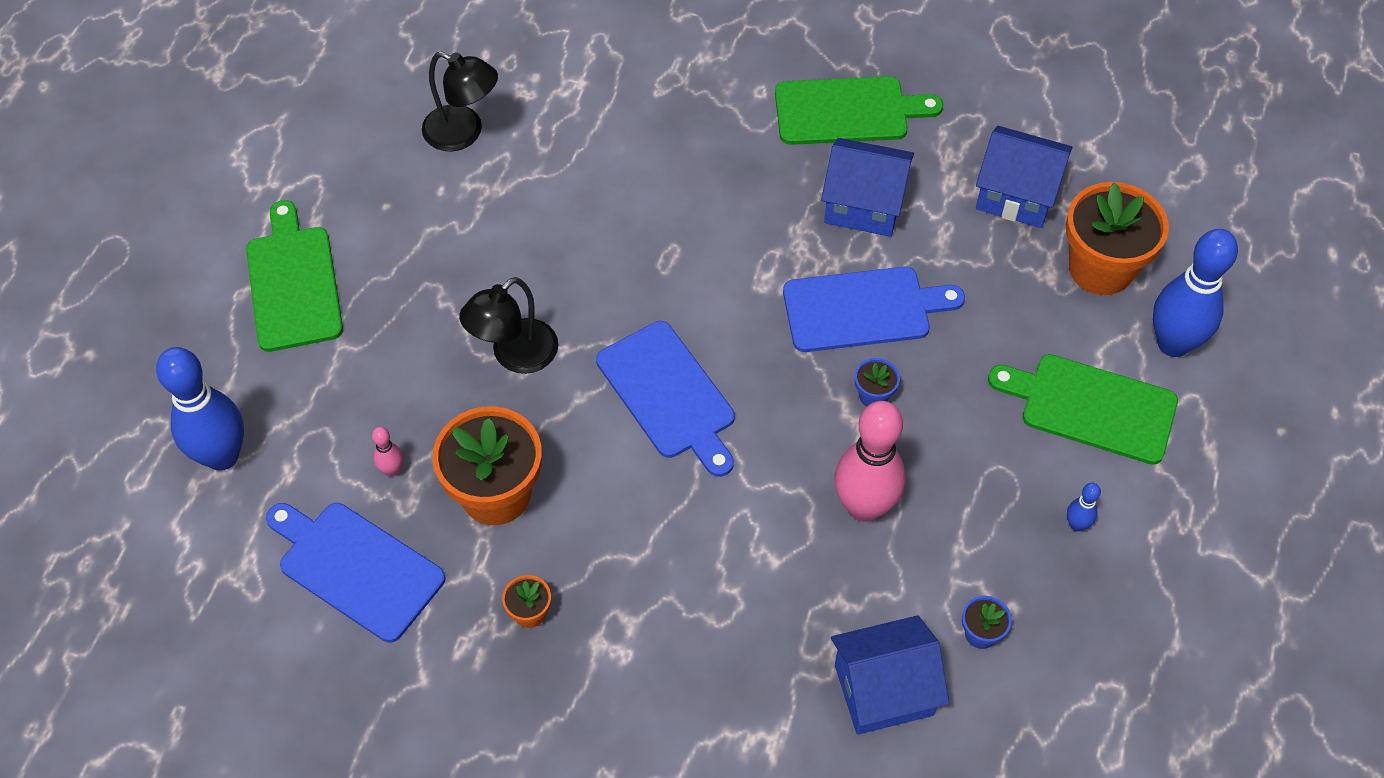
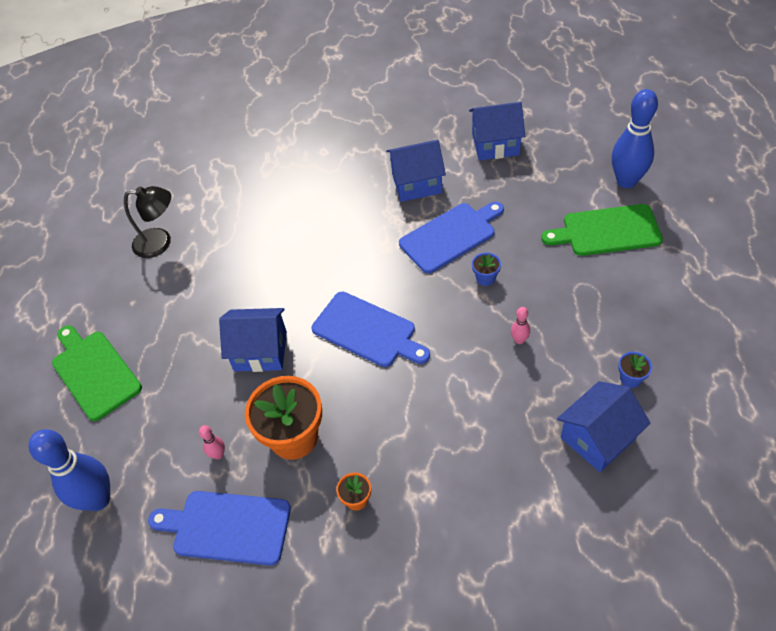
camera: 20 degrees left, 5 degrees down
black lamp [459,277,558,374] -> blue house [219,308,287,372]
green cutting board [775,76,943,145] -> none
pink bowling pin [835,401,906,522] -> pink bowling pin [511,307,530,344], size x0.43
orange flower pot [1066,182,1169,295] -> none
blue bowling pin [1067,483,1101,531] -> none

